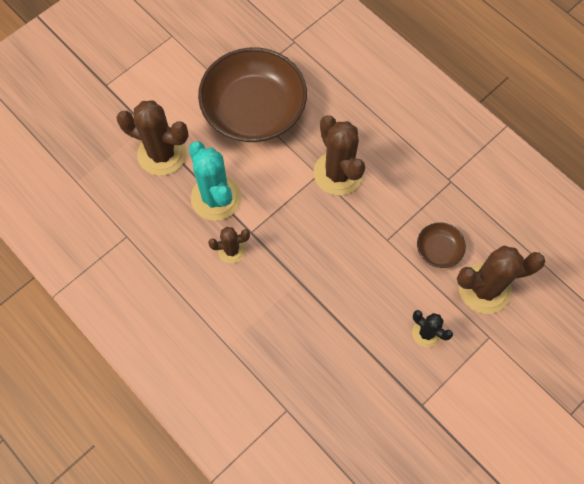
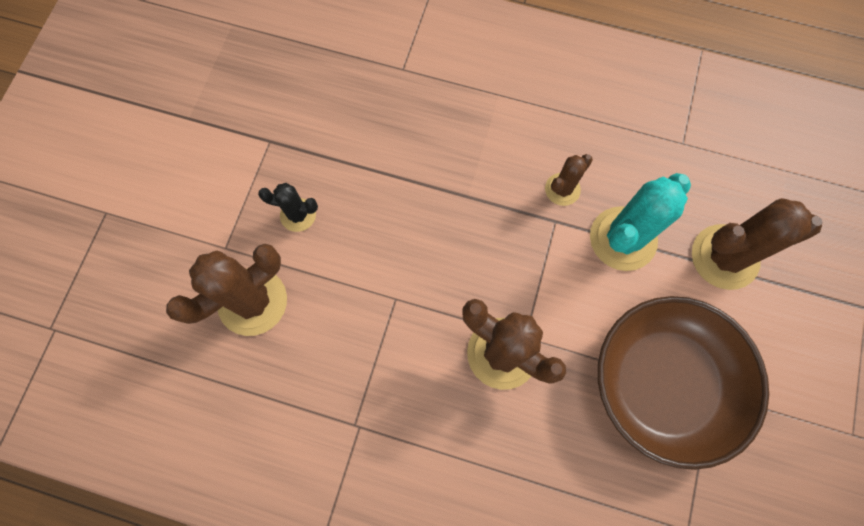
camera: 150 degrees right, 5 degrees up
turquoise cactus [189,141,241,221] -> turquoise cactus turned 75 degrees counterclockwise [590,173,691,271]
brown bowl [417,222,466,268] -> none

